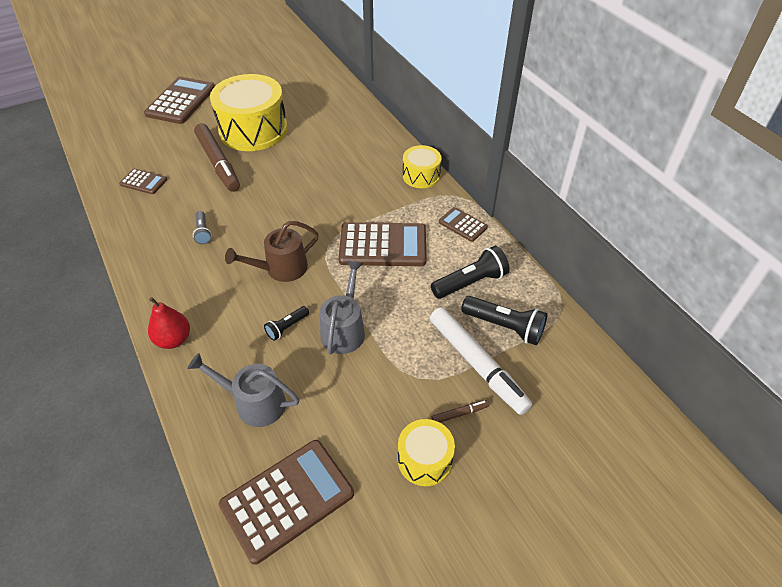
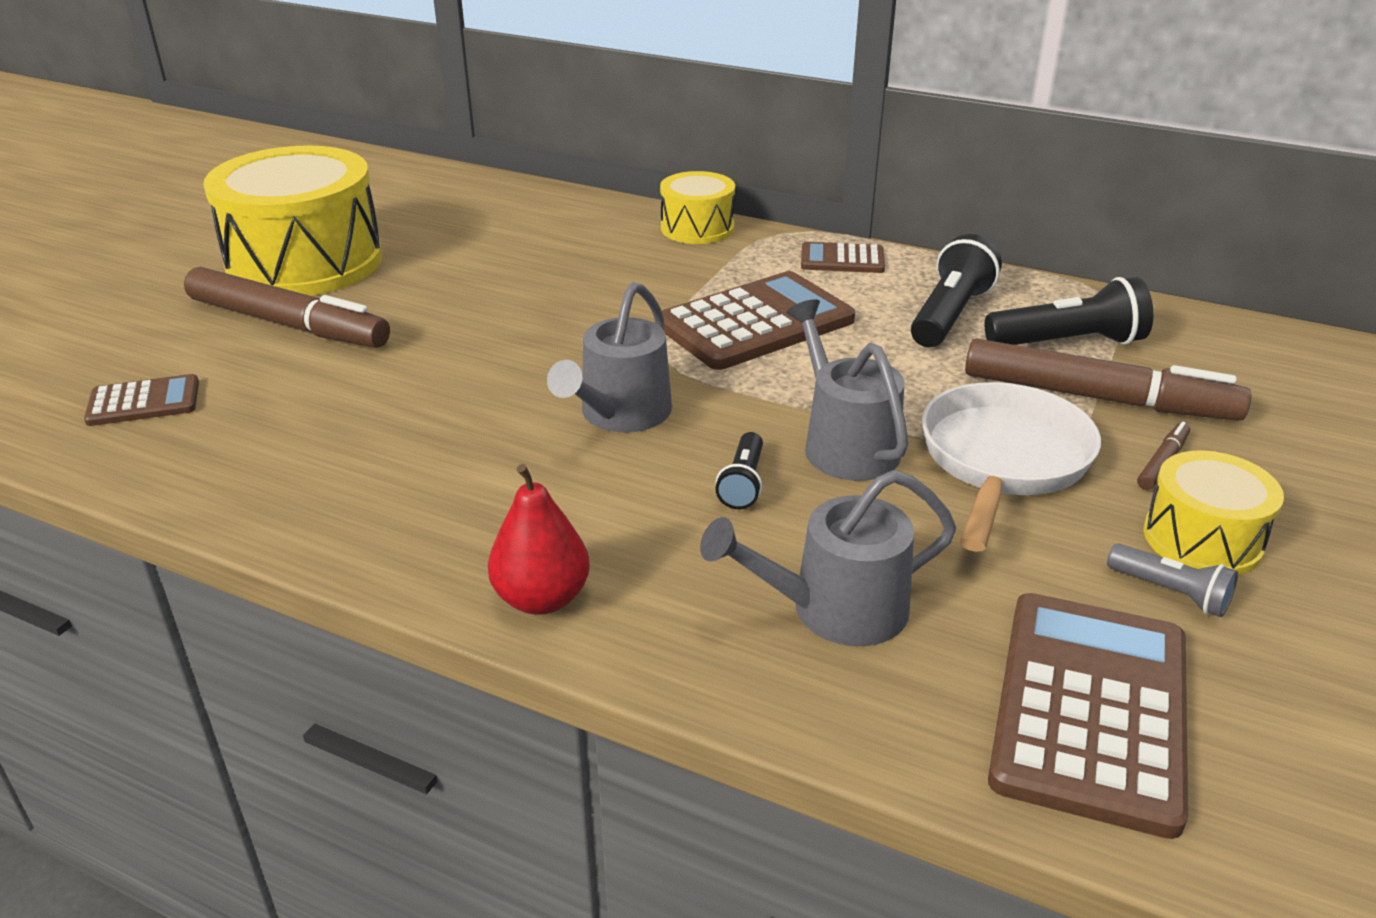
camera: 35 degrees left, 15 degrees down
brown calculator [144,77,215,124] -> none
grey flashlight [193,211,212,244] -> grey flashlight moved to [1107,544,1238,617]
brown watering can [225,221,319,282] -> grey watering can [547,282,672,433]
white marker [430,307,532,415] -> brown marker [965,338,1252,421]
none -> white pan [922,382,1101,552]

